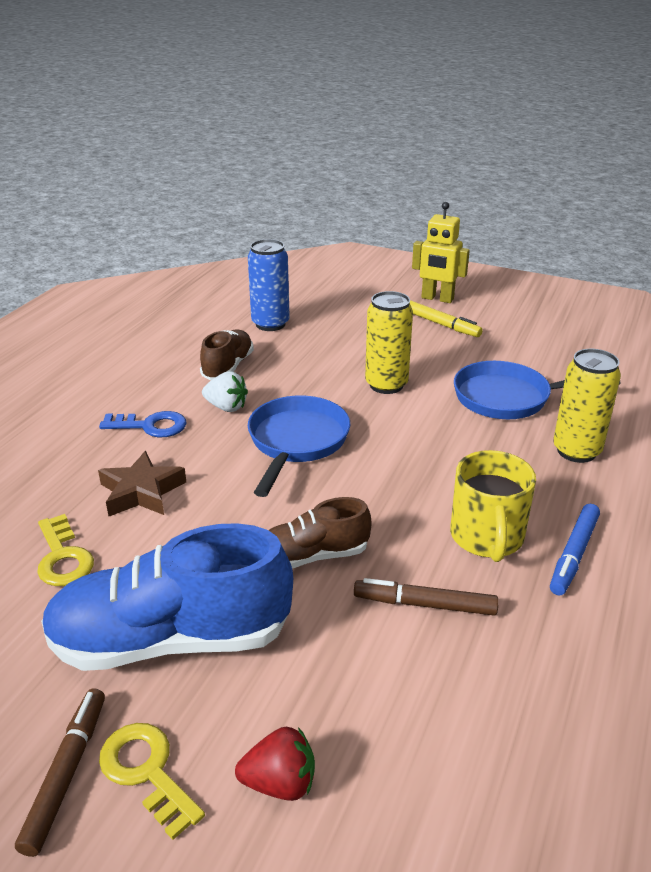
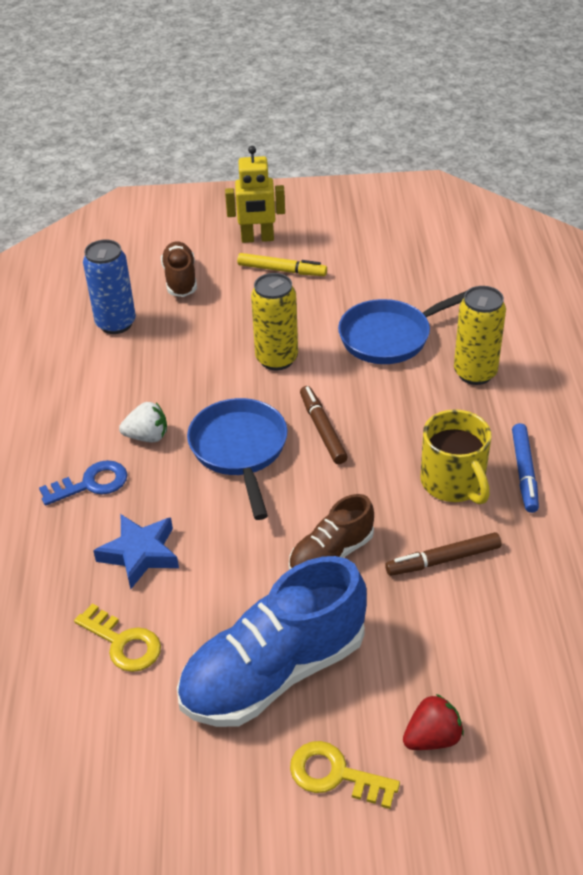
camera: 25 degrees left, 10 degrees up
brown marker [15,688,105,857] -> brown marker moved to [300,386,348,464]
brown star [98,451,186,516] -> blue star [93,514,179,589]
brown shoe [200,329,254,380] -> brown shoe moved to [161,242,197,297]

